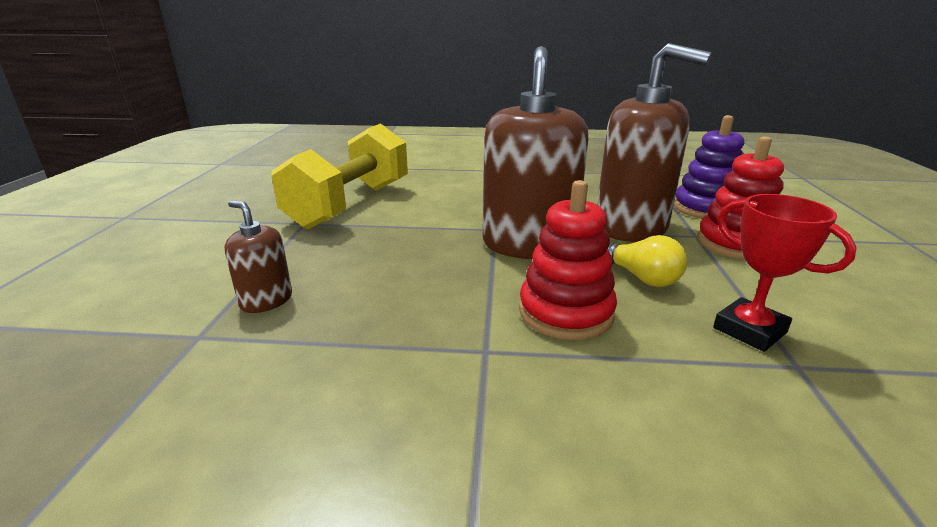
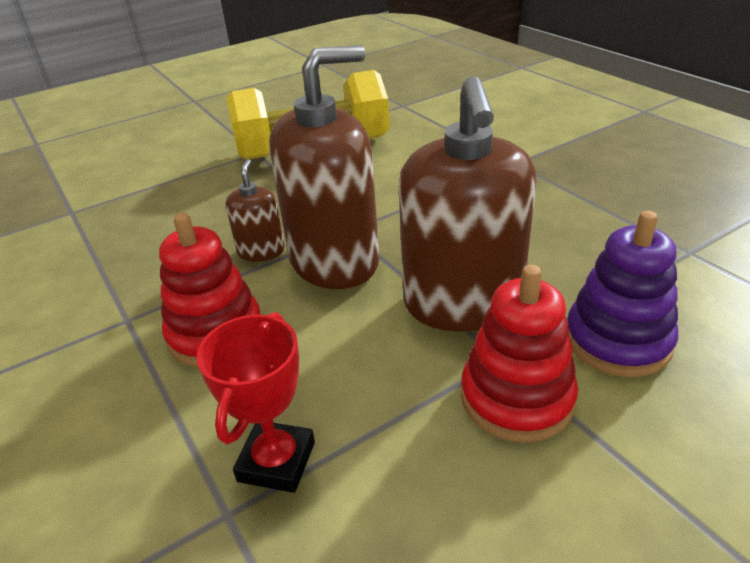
camera: 55 degrees right, 10 degrees up
brown soap dispenser [224,200,292,313] -> brown soap dispenser moved to [226,159,285,262]
yellow light bulb [607,235,687,287] -> none

